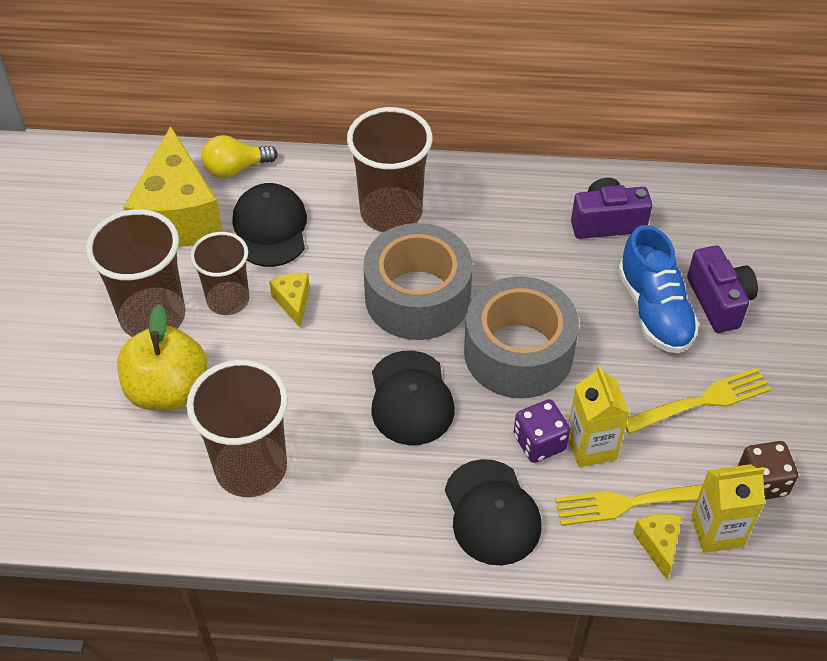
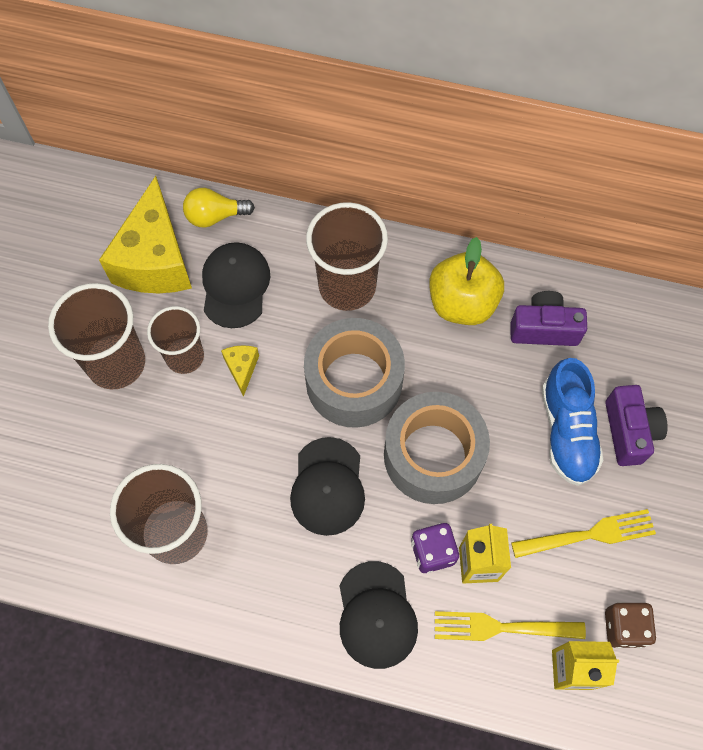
camera: 10 degrees right, 15 degrees up
yellow apple [117,304,207,411] -> yellow apple moved to [429,237,504,325]
yellow cheese [633,514,682,580] -> none

